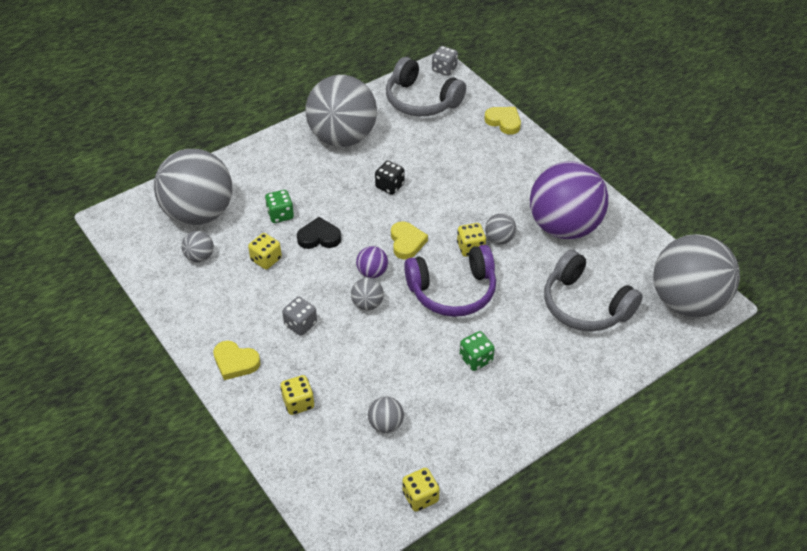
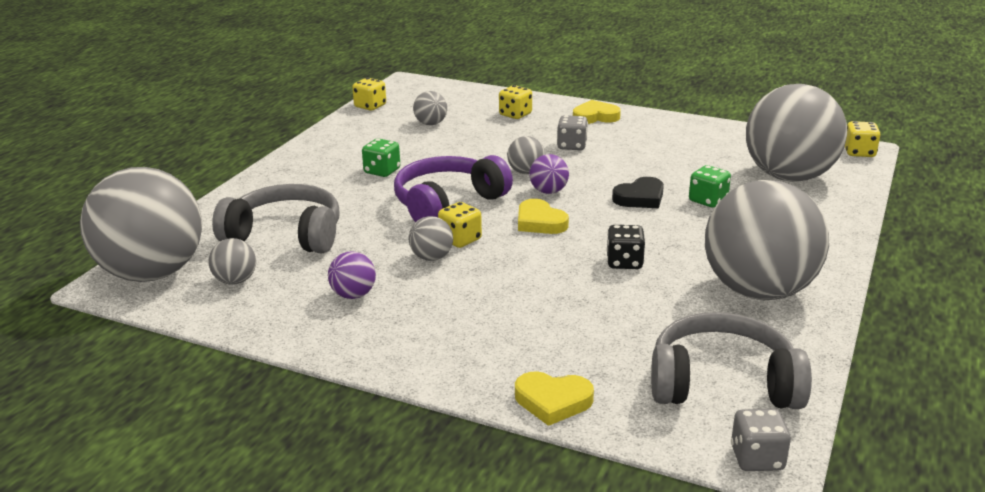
camera: 150 degrees right, 20 degrees down
grey ball [181,231,214,262] -> grey ball moved to [209,238,256,285]
yellow dice [248,233,282,270] -> yellow dice moved to [845,121,881,157]
purple ball [530,161,608,239] -> purple ball [328,251,376,299], size x0.40

